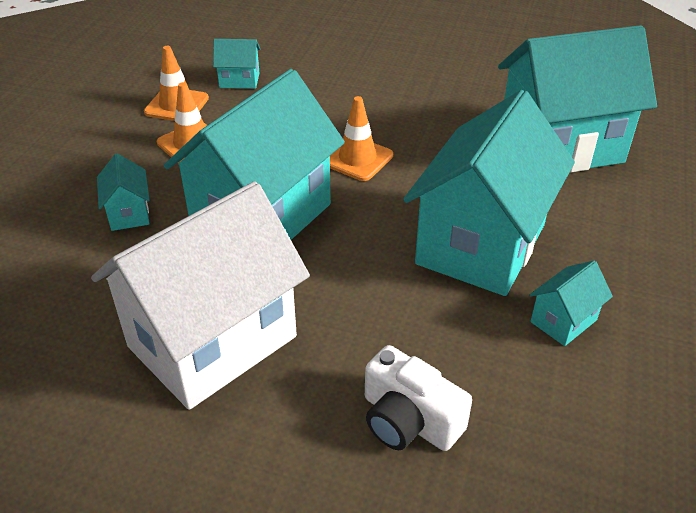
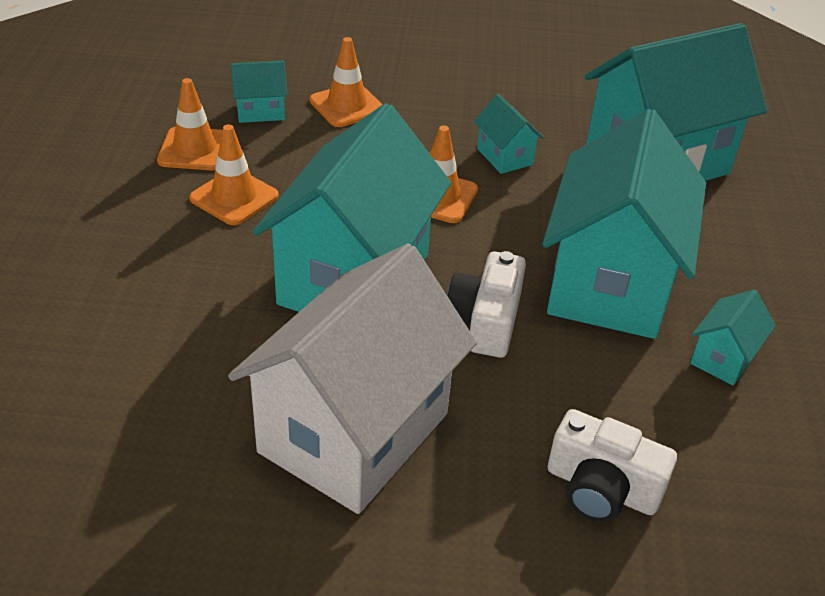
camera: 15 degrees left, 0 degrees up
turquoise house [97,153,150,231] -> turquoise house moved to [474,94,544,174]
none -> orange traffic cone [309,37,383,127]
none -> white camera [447,251,526,358]

